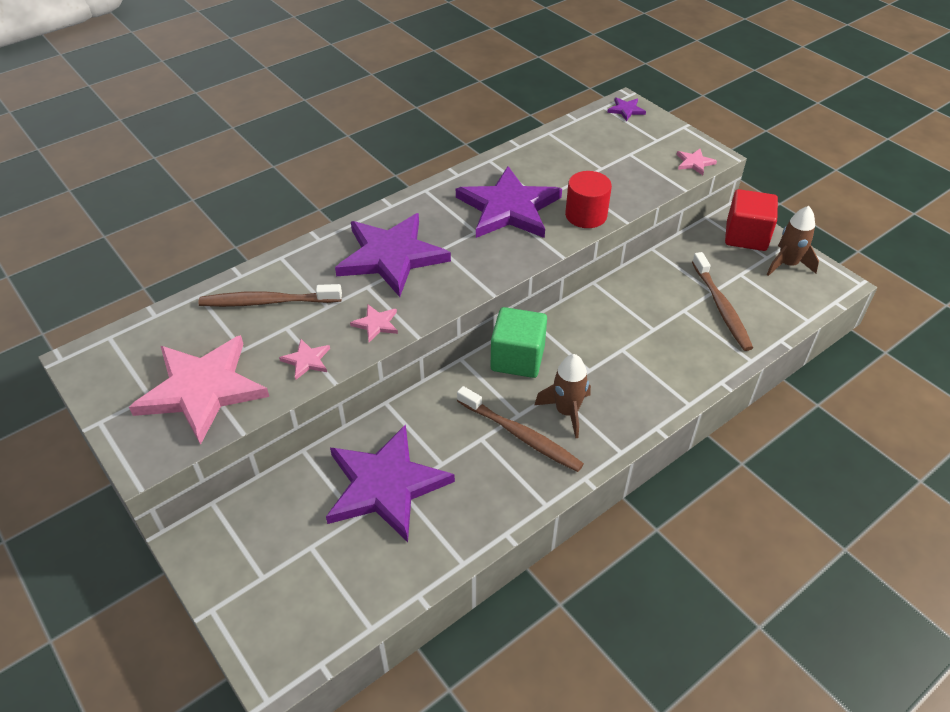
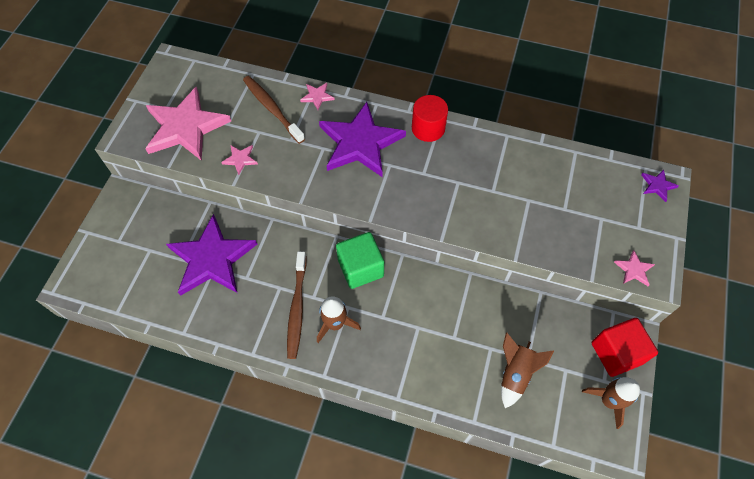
camera: 55 degrees right, 15 degrees up
pink star [350,305,398,342] -> pink star moved to [300,83,335,110]
purple star [456,166,562,238] -> none
red cylinder [565,171,612,228] -> red cylinder moved to [412,95,448,142]
brown toothbrush [692,252,753,351] -> brown rocket [501,332,554,408]

